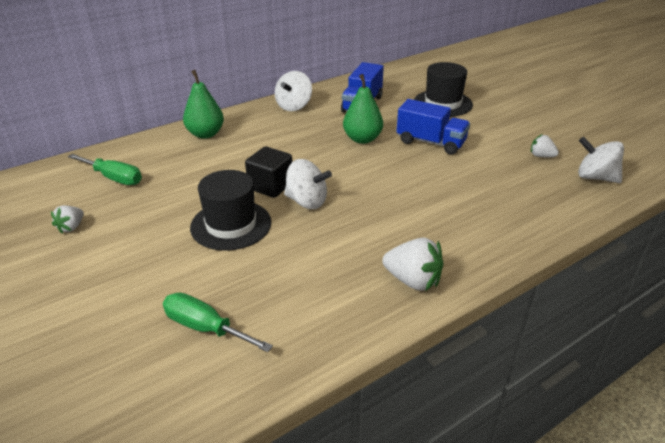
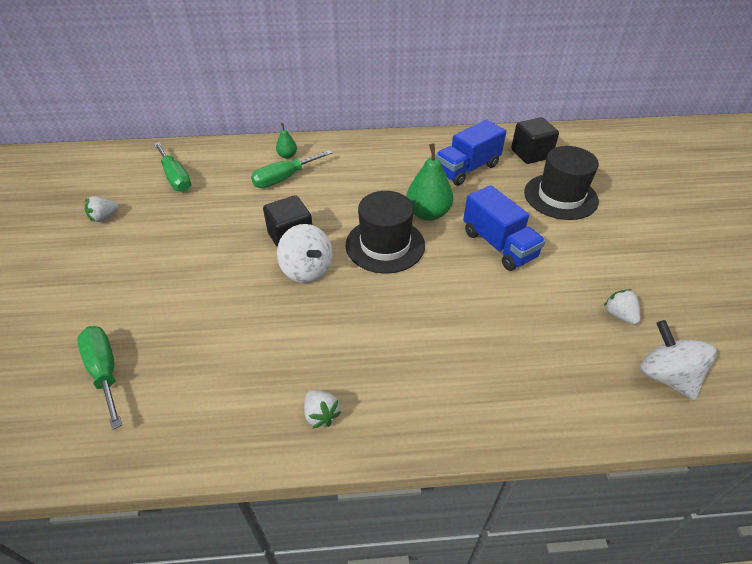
camera: 30 degrees right, 10 degrees up
green pear [183,70,224,139] -> green pear [276,123,297,159], size x0.51
black hat [190,170,271,251] -> black hat moved to [346,191,425,273]
white spinning top [275,71,312,111] -> none
white strawberry [382,238,443,291] -> white strawberry [304,390,341,429], size x0.59
none -> green screwdriver [251,150,332,188]
none -> black cube [511,117,559,164]

